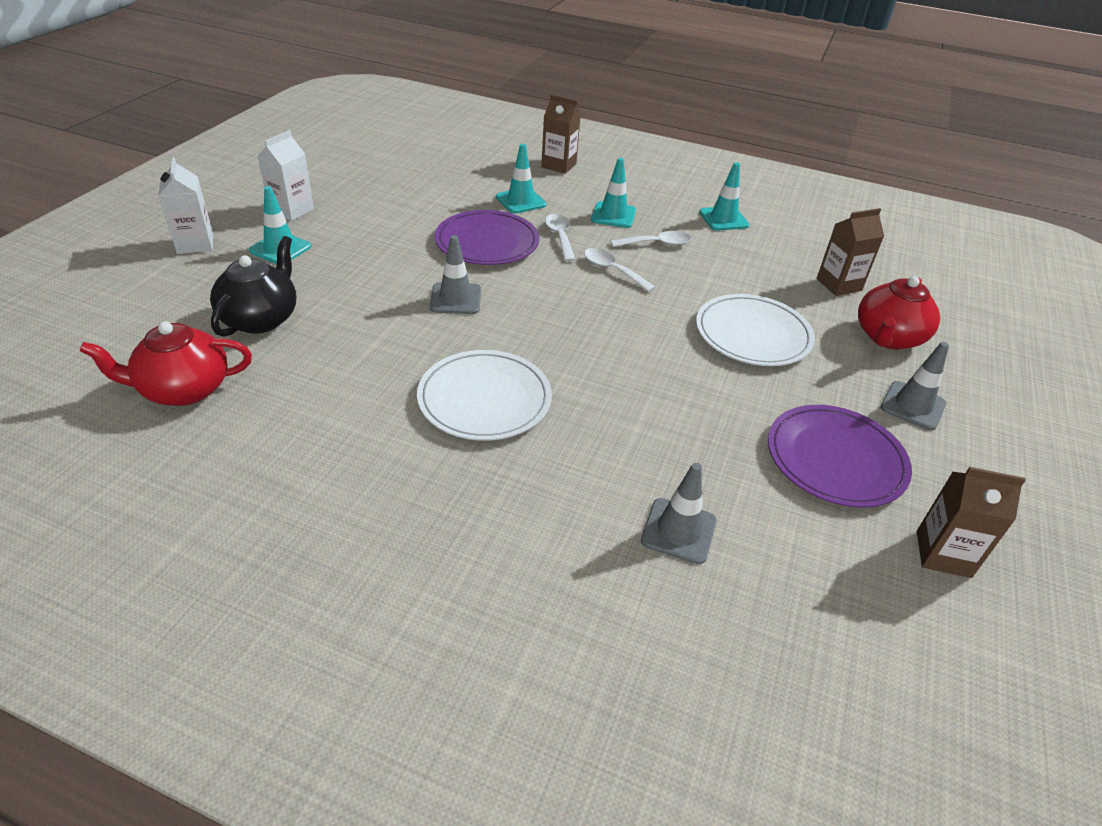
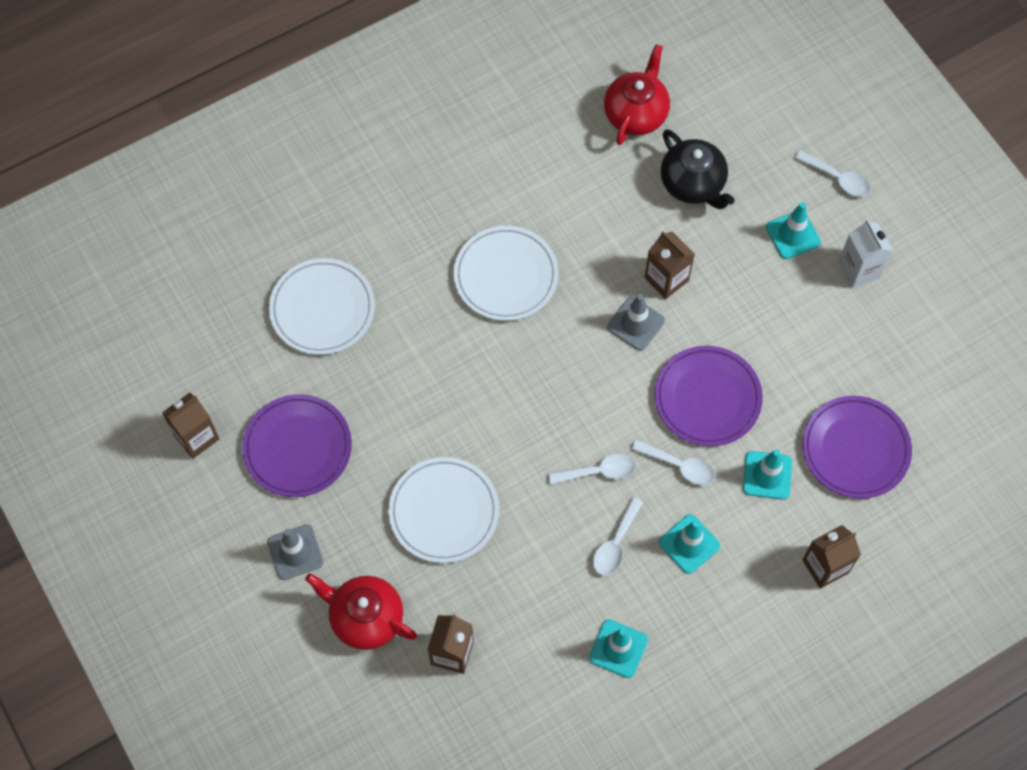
camera: 130 degrees right, 25 degrees up
white carton [158,157,213,254] -> white spoon [795,150,870,197]
grey traffic cone [641,463,716,564] -> white plate [269,258,375,355]
red teapot [858,276,940,350] -> red teapot turned 45 degrees counterclockwise [305,573,417,650]
none -> brown carton [644,231,695,299]
none -> purple plate [802,396,912,499]

